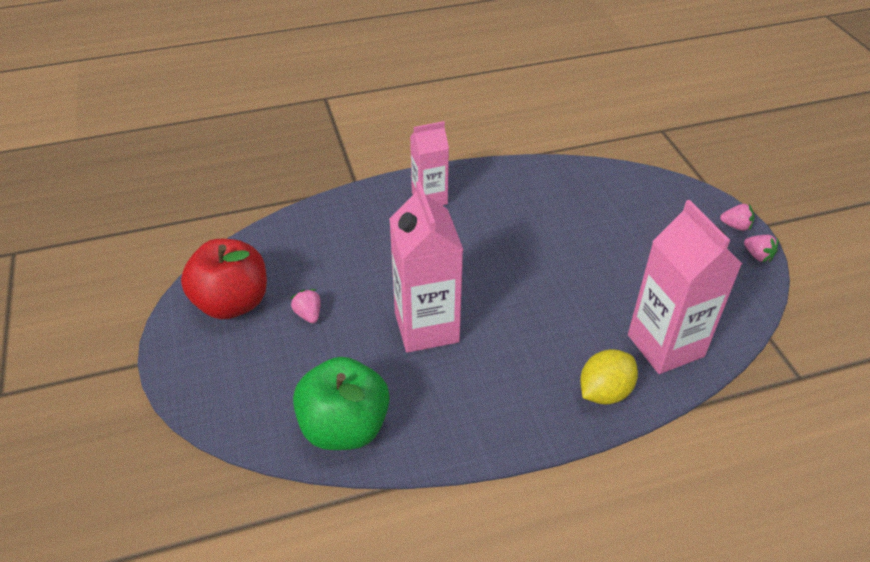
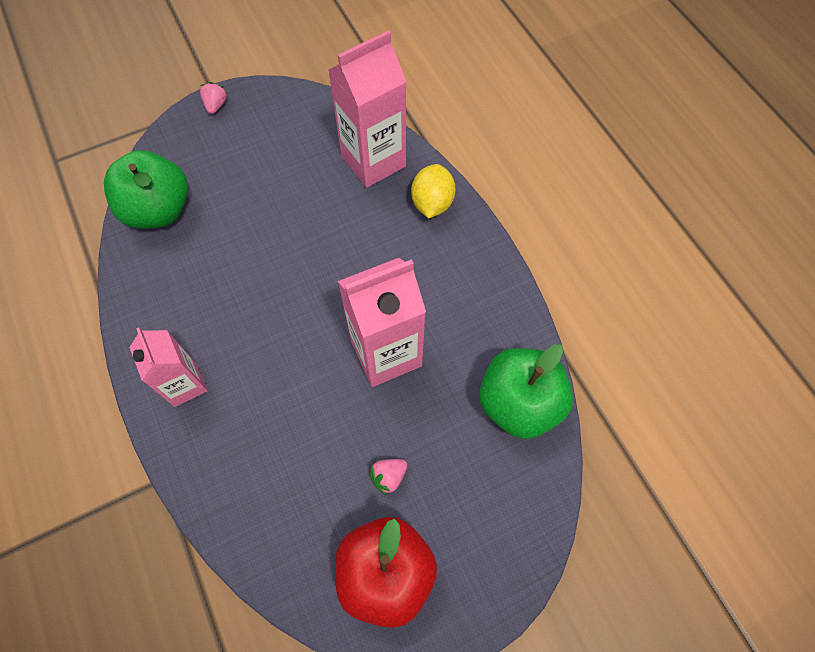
camera: 100 degrees left, 20 degrees up
yellow lemon [580,349,638,405] -> yellow lemon turned 60 degrees clockwise [411,164,456,218]
pink strawberry [744,235,779,262] -> none
none -> green apple [104,150,188,229]

